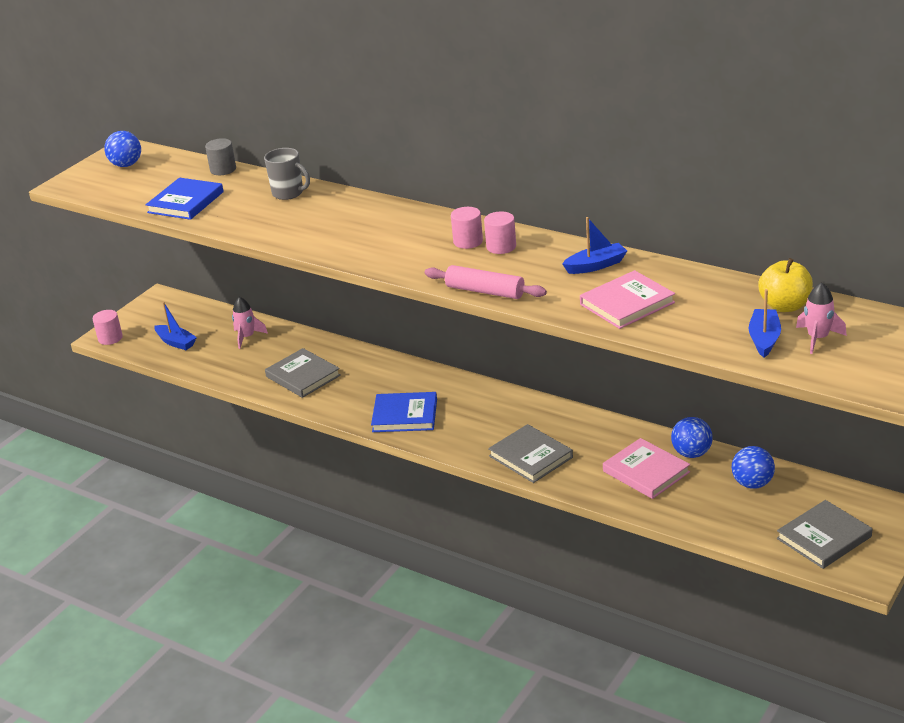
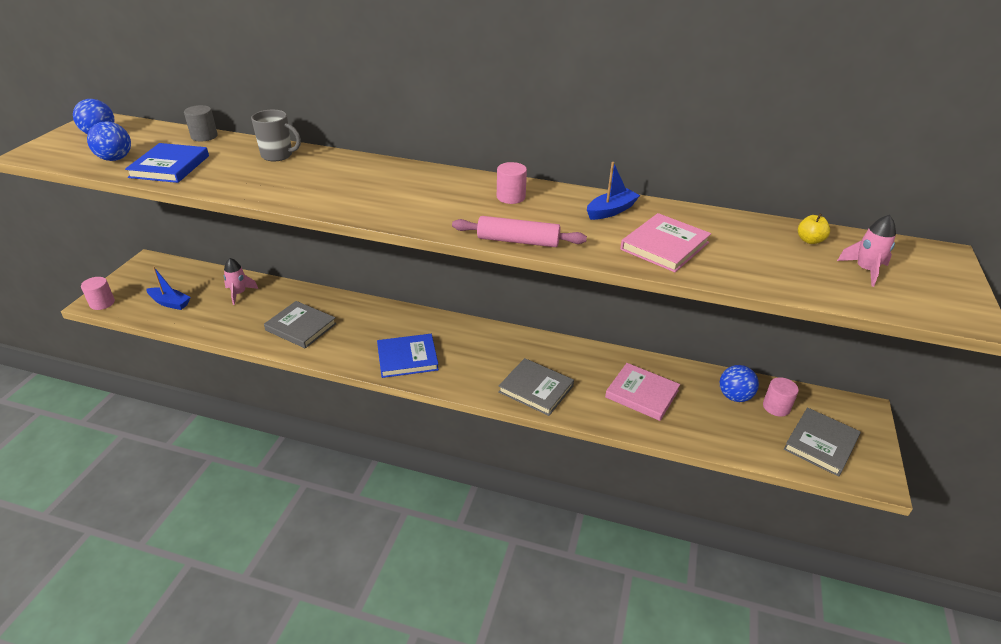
camera: 20 degrees left, 5 degrees up
pink cylinder [451,207,483,249] -> pink cylinder moved to [763,377,799,417]
blue ball [671,417,713,458] -> blue ball moved to [87,121,131,161]
blue boat [748,289,781,358] -> none
yellow apple [758,258,813,312] -> yellow apple [798,213,830,244], size x0.59

